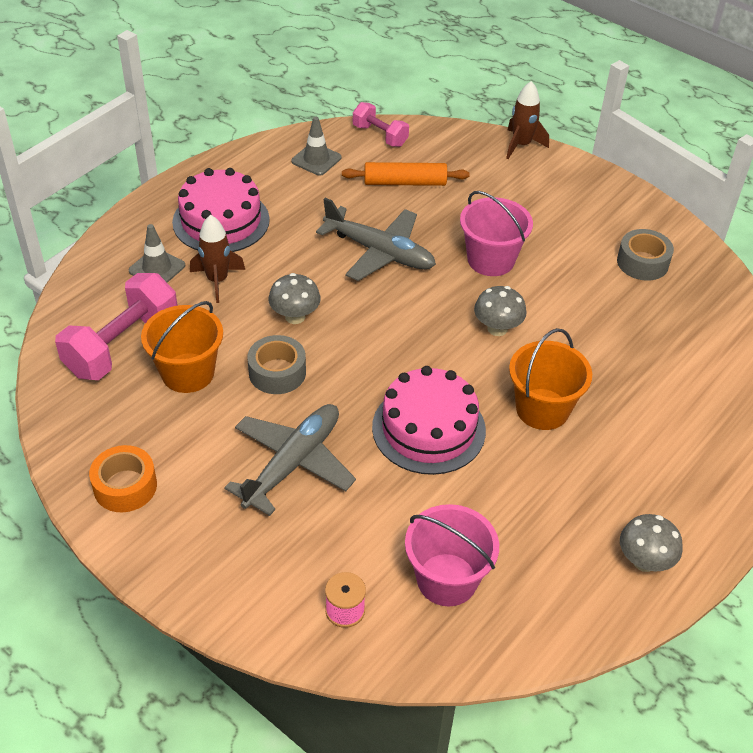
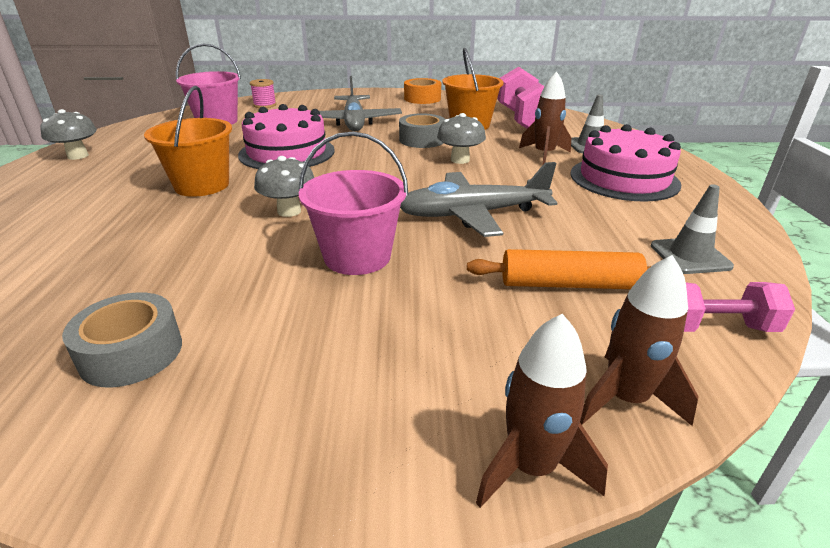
camera: 140 degrees right, 15 degrees down
orange rolling pin [342,162,470,186] -> orange rolling pin turned 45 degrees clockwise [467,249,651,289]
none -> brown rocket [580,255,699,426]

